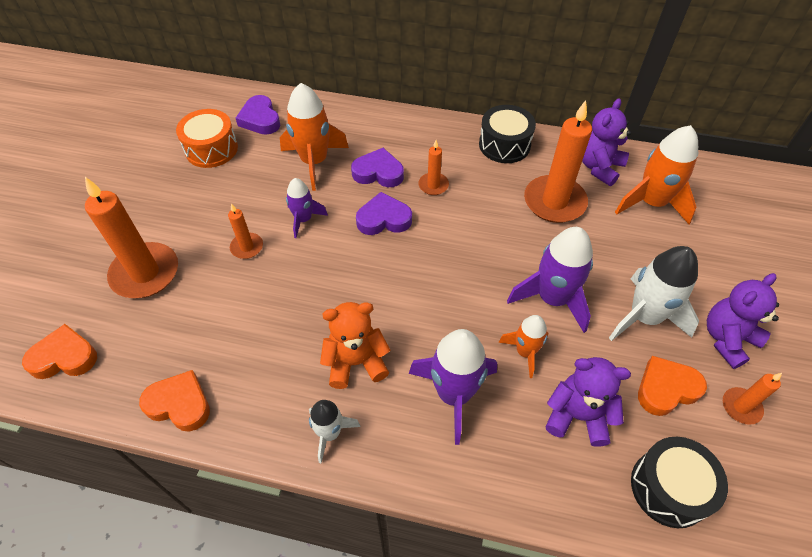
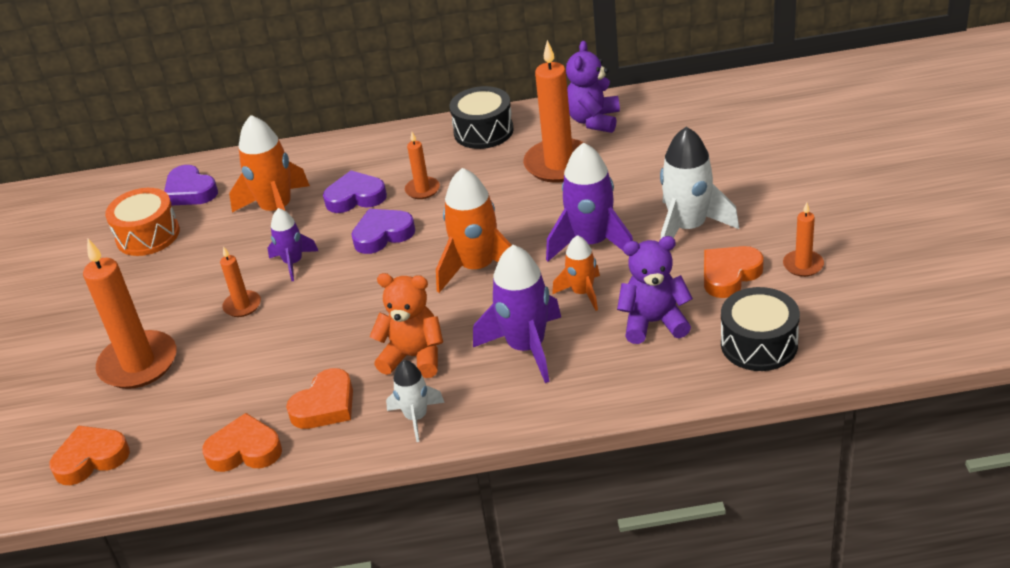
camera: 15 degrees left, 15 degrees down
orange teddy bear [320,302,390,389] -> orange teddy bear turned 45 degrees clockwise [369,273,443,378]
orange rocket [615,125,698,224] -> orange rocket moved to [436,168,512,293]
purple teddy bear [707,273,779,369] -> none
none -> orange heart [286,368,353,429]

